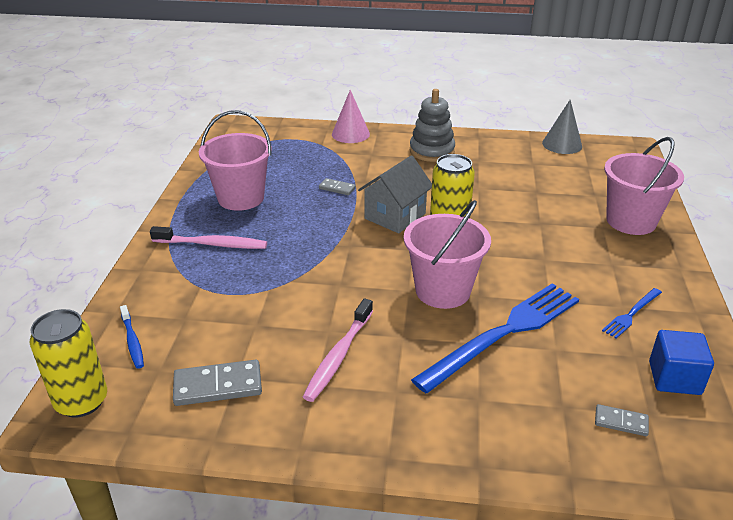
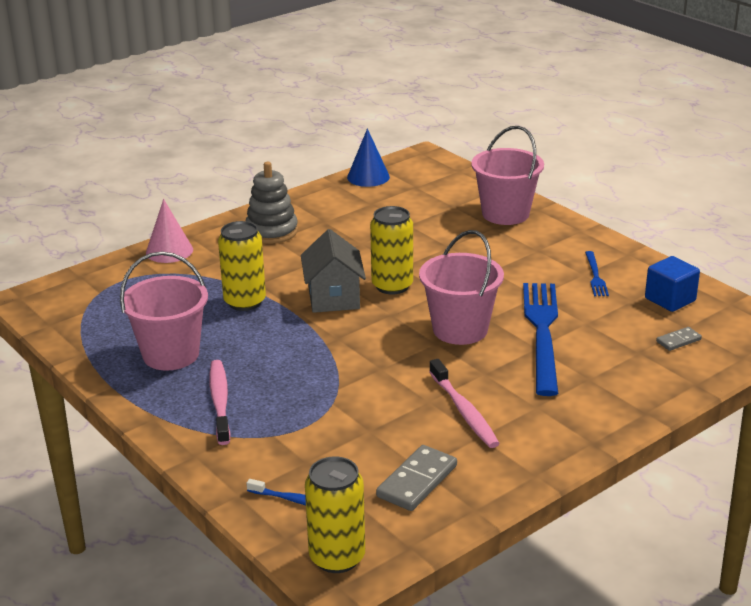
camera: 45 degrees left, 5 degrees down
pink toothbrush [150,226,267,249] -> pink toothbrush turned 60 degrees counterclockwise [209,360,231,445]
grey domino [319,178,356,195] -> yellow can [218,221,266,311]
grey cone [542,100,582,154] -> blue cone [347,128,390,187]

